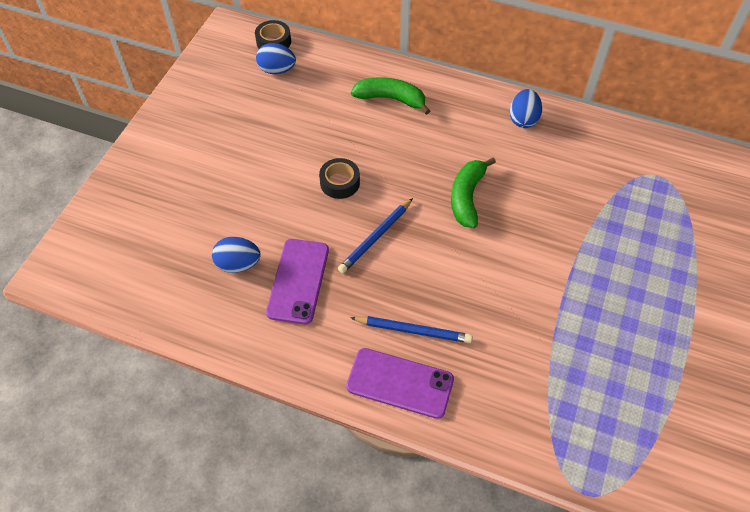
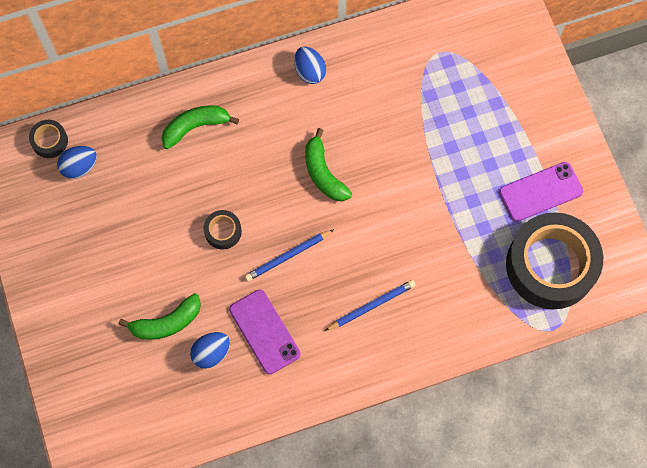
camera: 40 degrees left, 15 degrees up
blue pencil [338,198,413,273] -> blue pencil turned 60 degrees clockwise [245,229,334,281]
purple phone [346,348,454,419] -> purple phone moved to [499,162,583,222]
none -> green banana [118,293,201,340]
none -> black tape [506,212,603,309]

